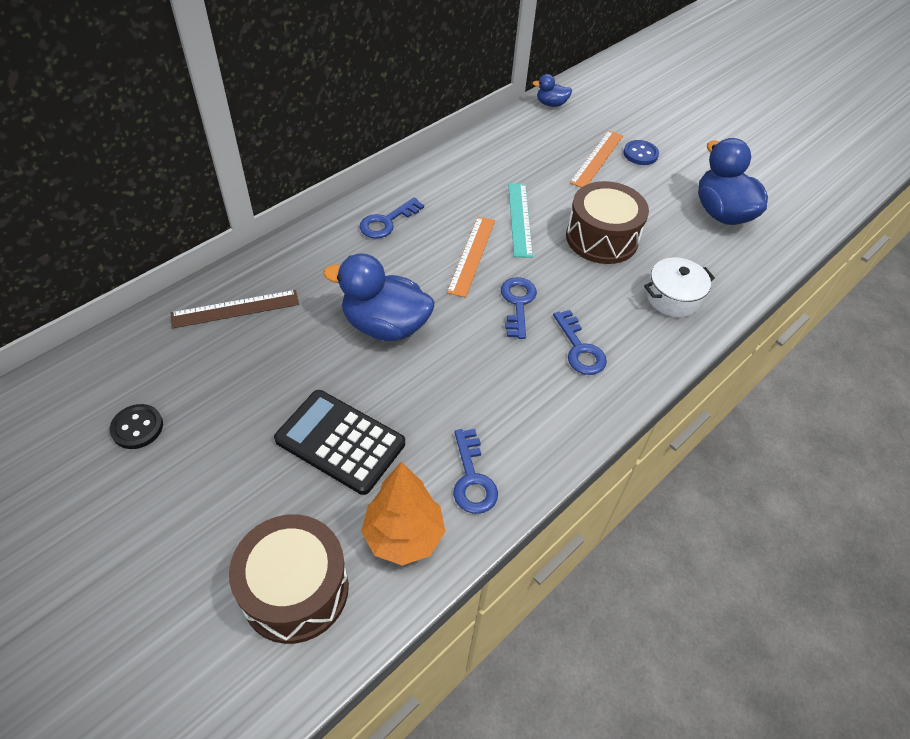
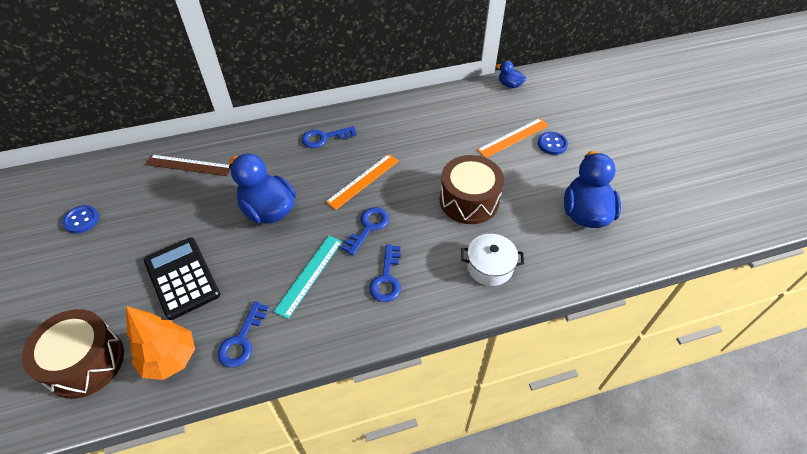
camera: 30 degrees right, 0 degrees up
black button [110,404,163,449] -> blue button [62,205,99,234]
turquoise ruler [508,183,533,258] -> turquoise ruler moved to [273,236,342,319]

